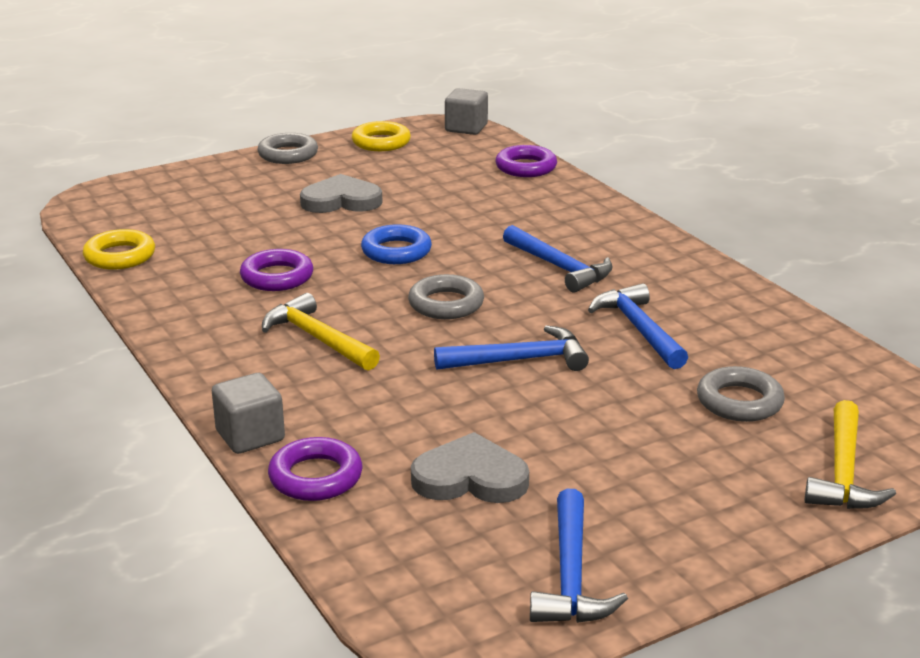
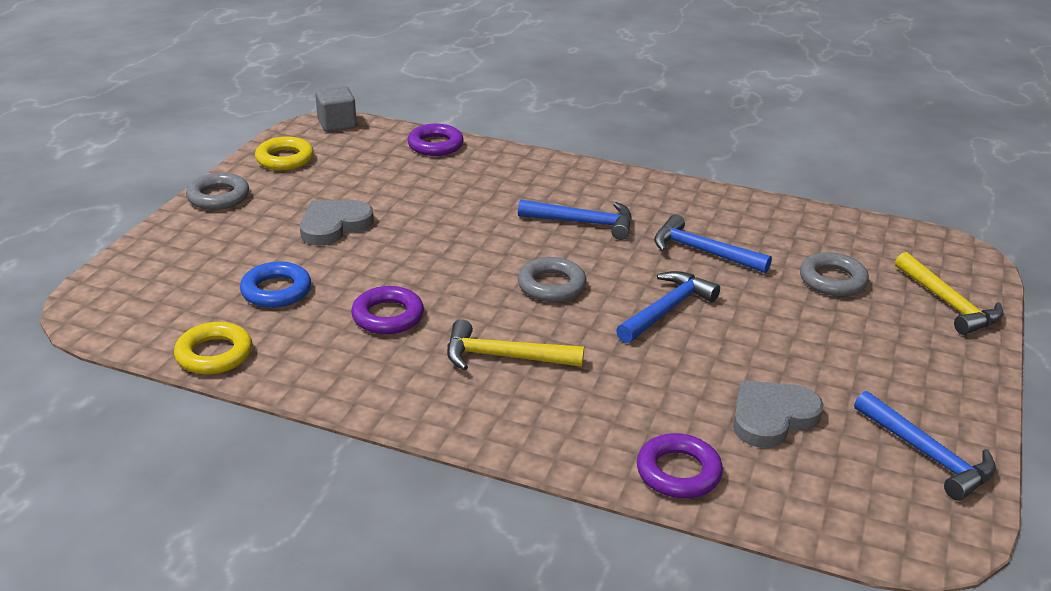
camera: 40 degrees left, 5 degrees up
grey cube [212,373,285,454] -> none
blue ring [361,224,432,264] -> blue ring moved to [240,261,311,308]

